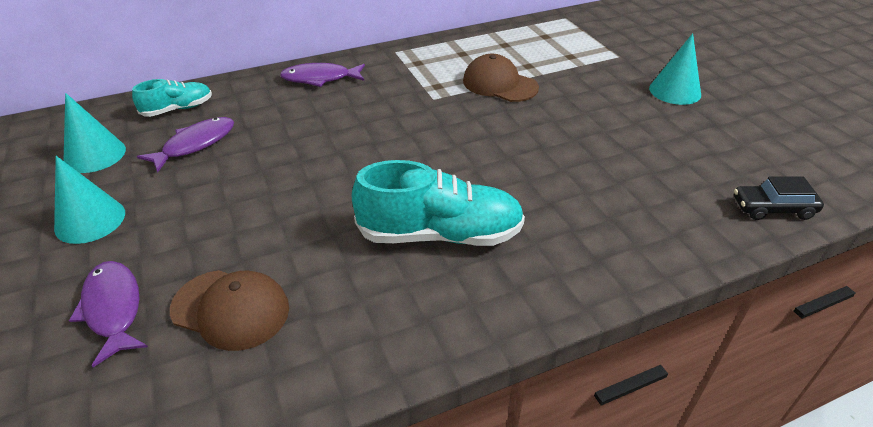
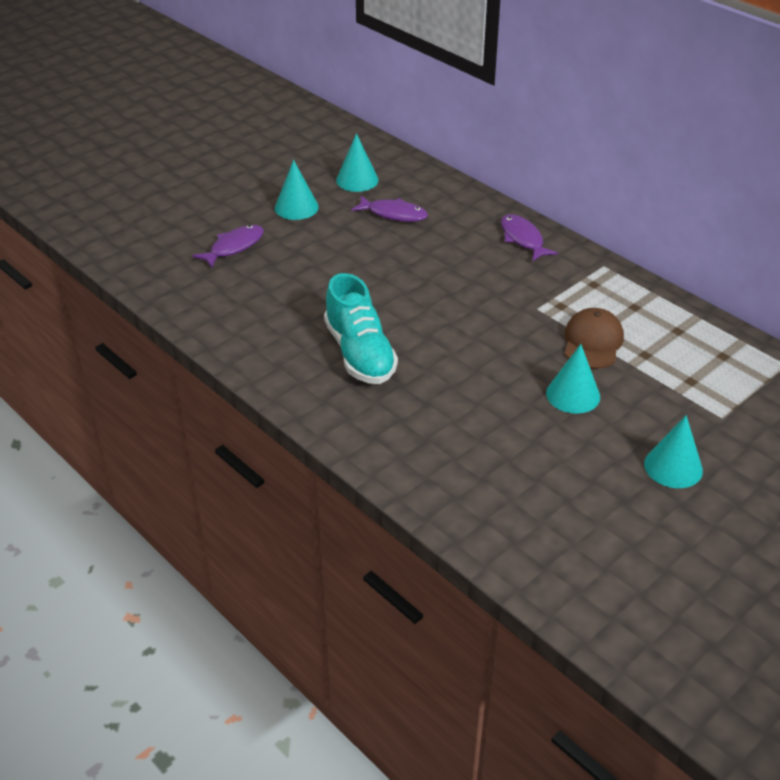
camera: 70 degrees right, 0 degrees up
turquoise shoe [132,79,212,117] -> none
brown cap [170,270,289,351] -> none
black car [734,176,824,220] -> none
none -> turquoise cone [546,344,600,414]

